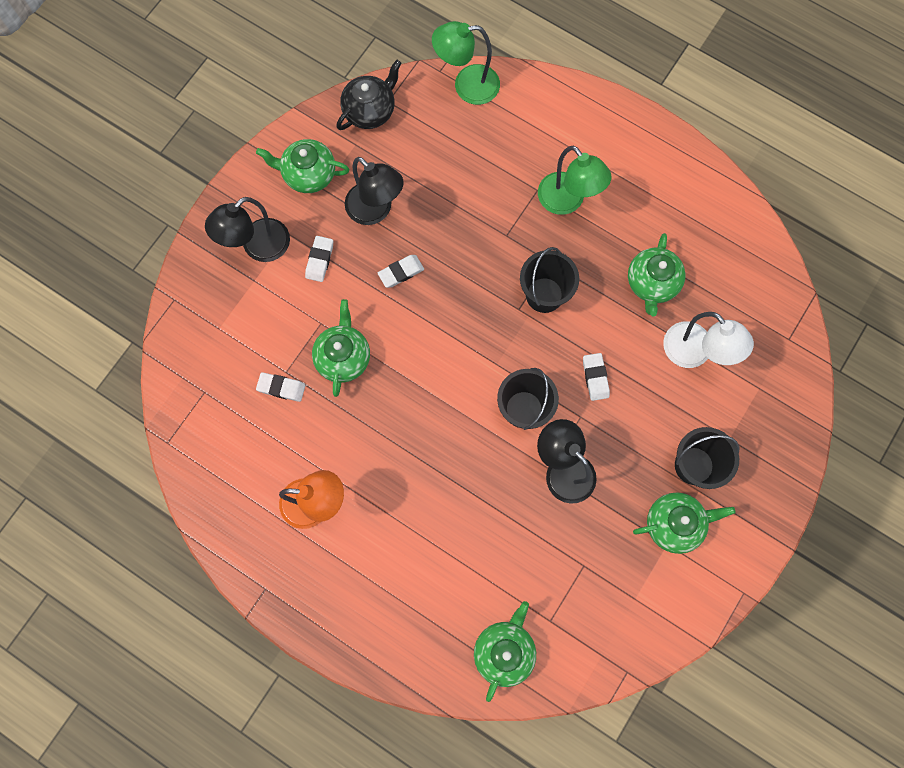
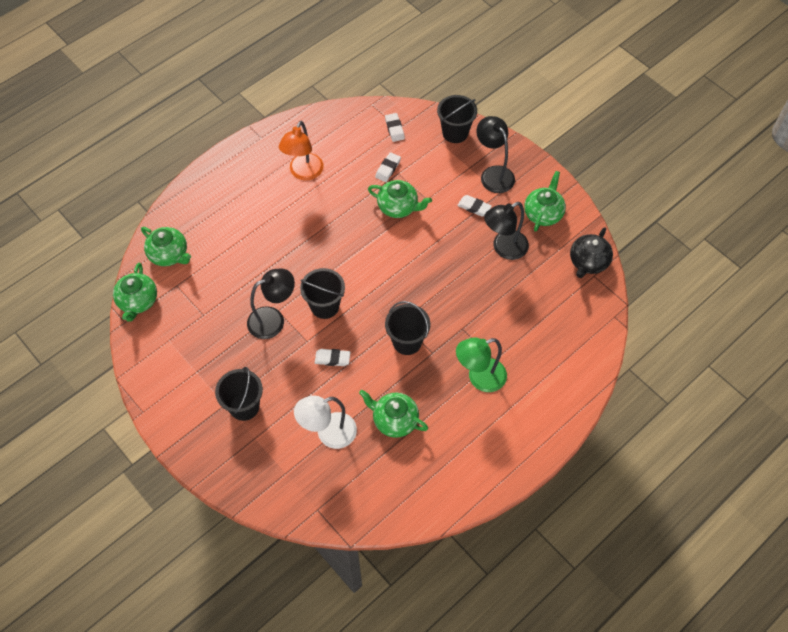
camera: 105 degrees right, 15 degrees down
black teapot [336,60,401,130] -> black teapot turned 60 degrees clockwise [570,227,613,278]
white eraser [378,255,424,288] -> white eraser moved to [385,113,405,142]
green lamp [432,21,500,105] -> none
green teapot [633,492,736,554] -> green teapot moved to [113,263,157,322]
none -> black bucket [437,95,477,143]

